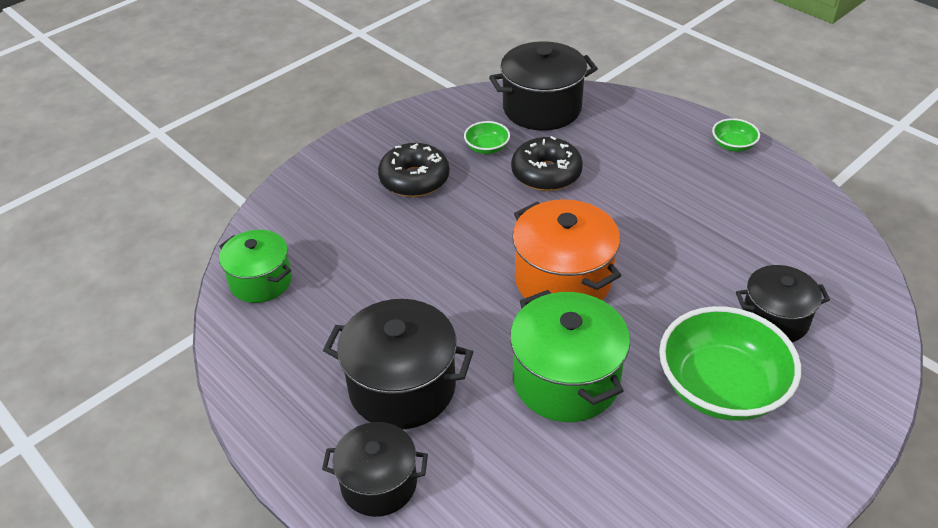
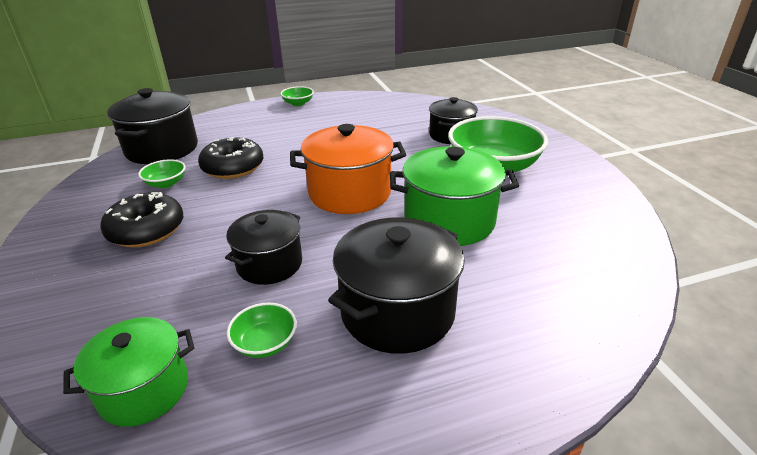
camera: 65 degrees left, 10 degrees down
black pot [322,422,428,517] -> black pot moved to [225,210,302,285]
none -> green bowl [227,303,297,358]

